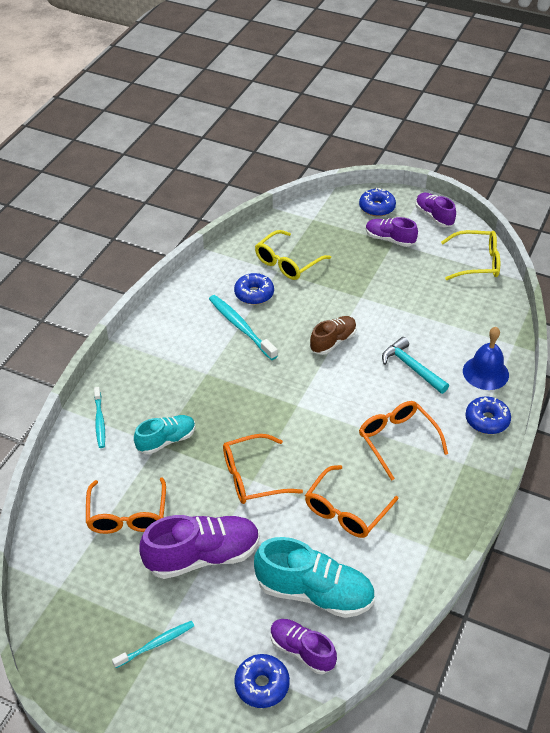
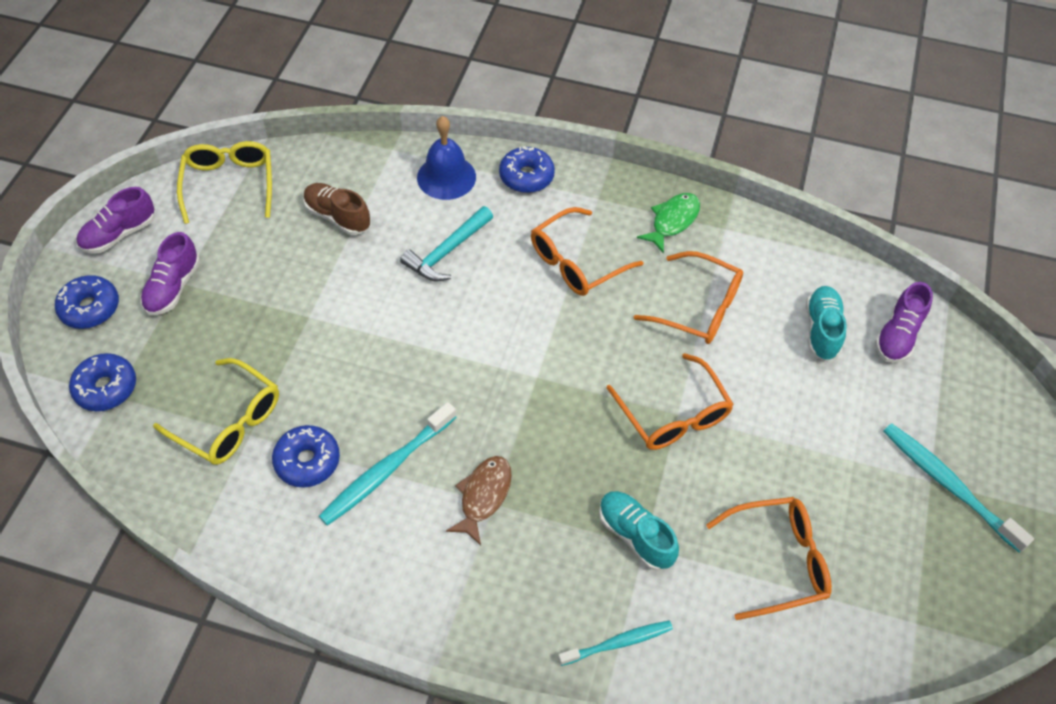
camera: 100 degrees left, 10 degrees up
turquoise toothbrush [112,621,194,668] -> turquoise toothbrush [883,423,1034,553], size x1.57
purple shoe [140,515,260,579] -> none
blue donut [234,654,290,708] -> blue donut moved to [69,353,136,411]
turquoise shoe [254,537,375,618] -> turquoise shoe [806,286,847,361], size x0.60
brown shoe [310,316,357,355] -> brown shoe moved to [303,183,371,235]
none -> brown fish [446,456,512,545]
none -> green fish [637,193,700,254]

